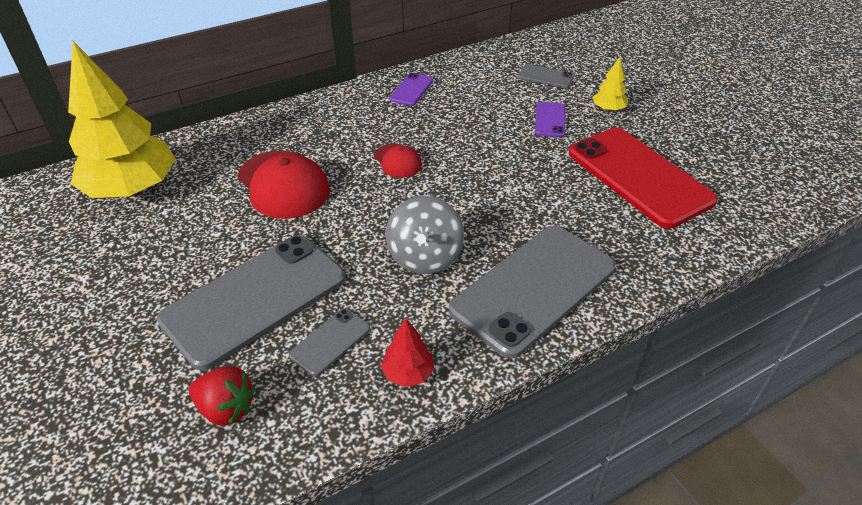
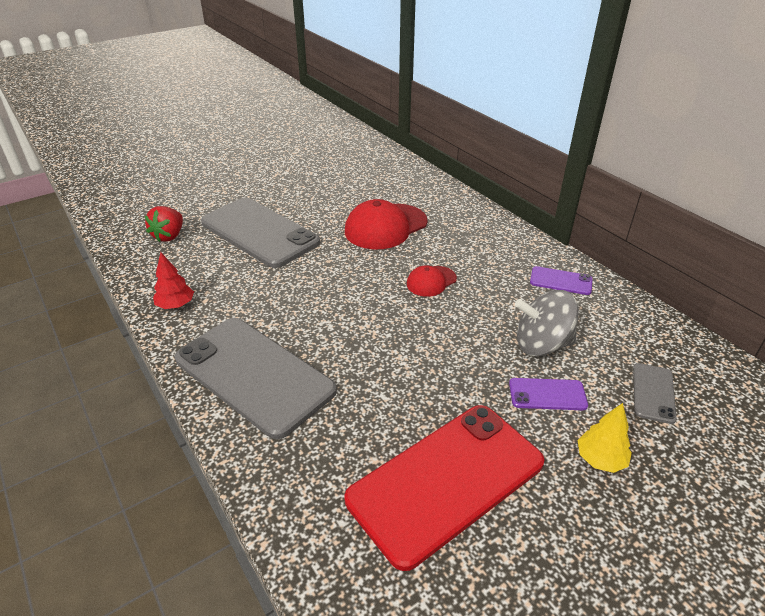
camera: 85 degrees right, 5 degrees down
yellow tree [68,41,176,198] -> none
grey phone [289,308,370,376] -> none
grey spinning top [386,195,464,274] -> grey spinning top moved to [515,290,579,356]

